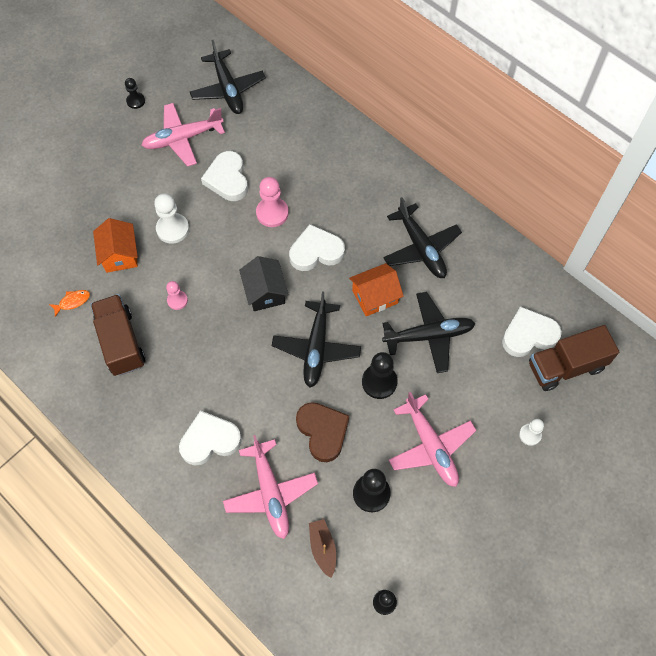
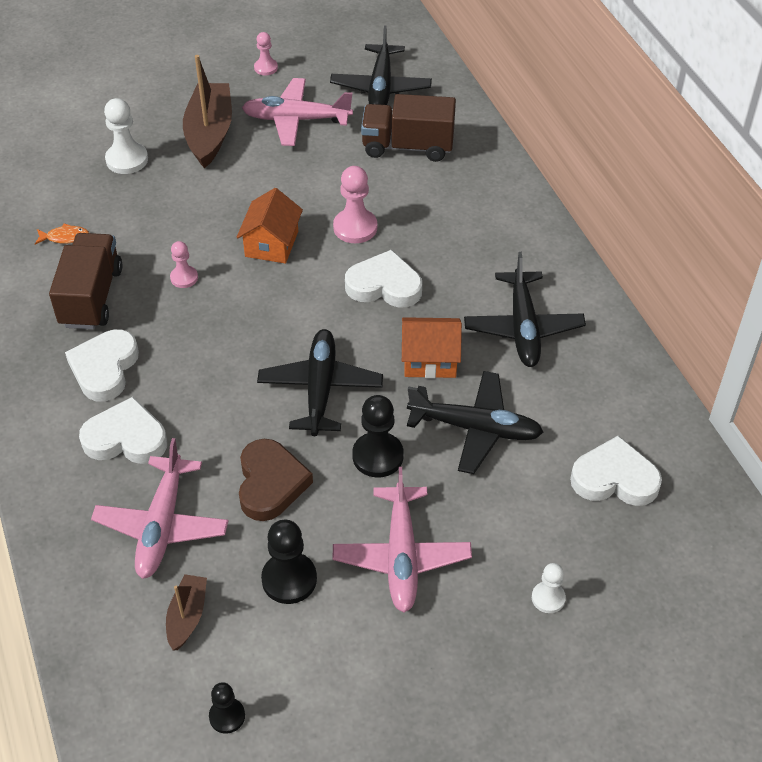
camera: 25 degrees right, 15 degrees down
orange house [93,218,138,273] -> orange house moved to [237,188,303,264]
black pawn [125,78,145,109] -> pink pawn [254,32,278,75]
white pawn [154,193,189,244] -> white pawn moved to [104,98,148,174]
white heart [201,151,248,201] -> white heart moved to [65,329,139,402]
black house [239,256,289,311] -> none
black plane [272,291,361,388] -> black plane turned 150 degrees clockwise [257,329,383,436]
brown truck [529,325,619,391] -> brown truck moved to [361,94,456,162]
none -> brown boat [183,55,232,168]

